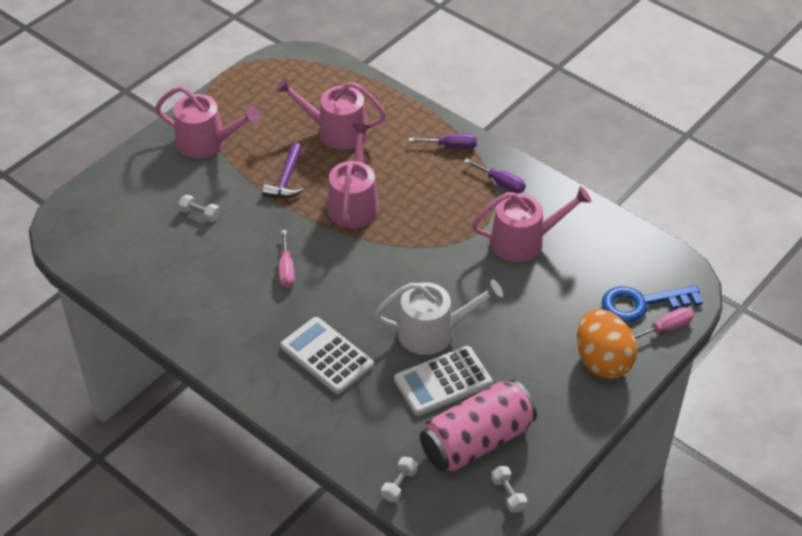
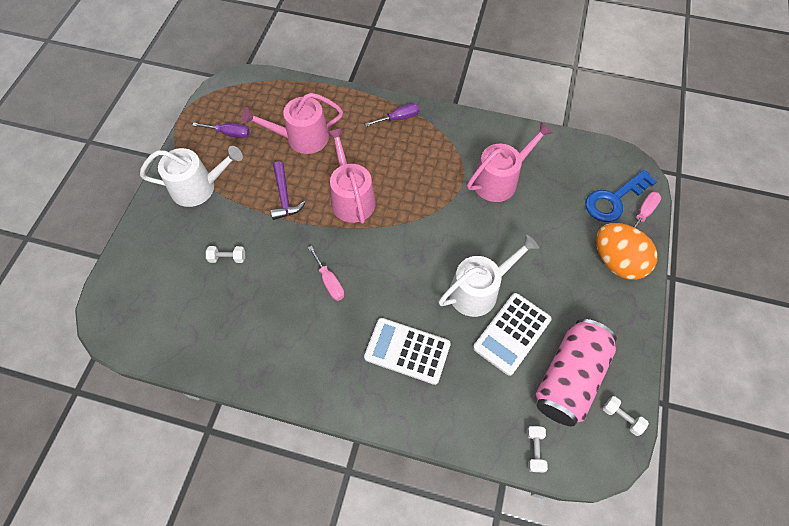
camera: 25 degrees left, 15 degrees up
pink watering can [155,86,260,158] -> white watering can [140,146,243,207]
purple screwdriver [464,158,526,193] -> purple screwdriver moved to [192,123,250,138]

